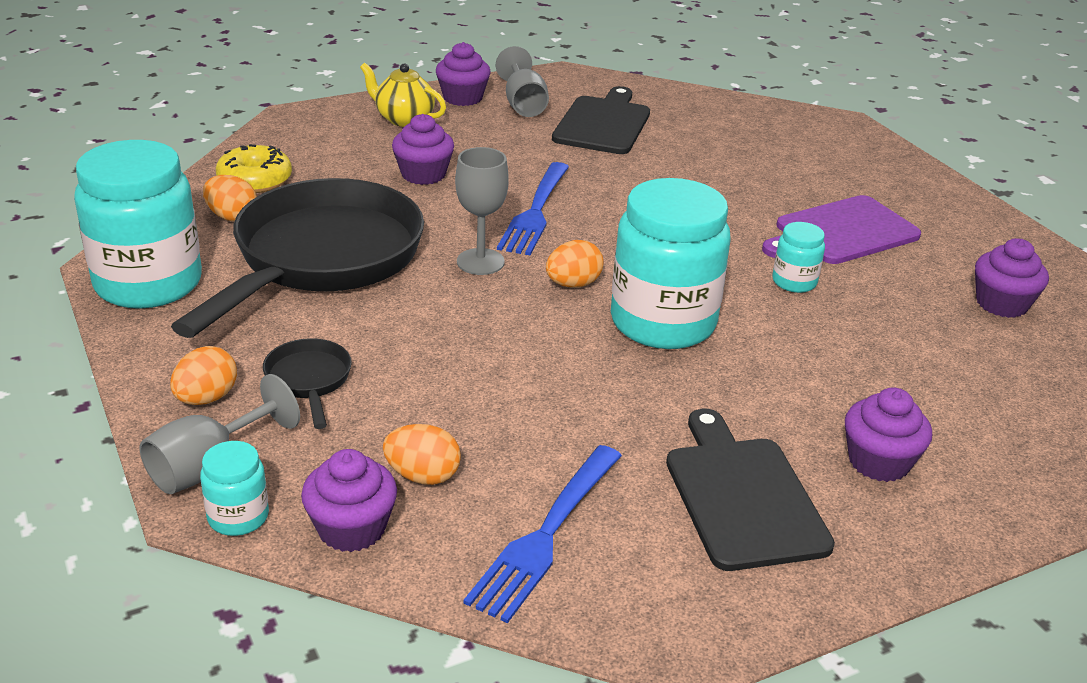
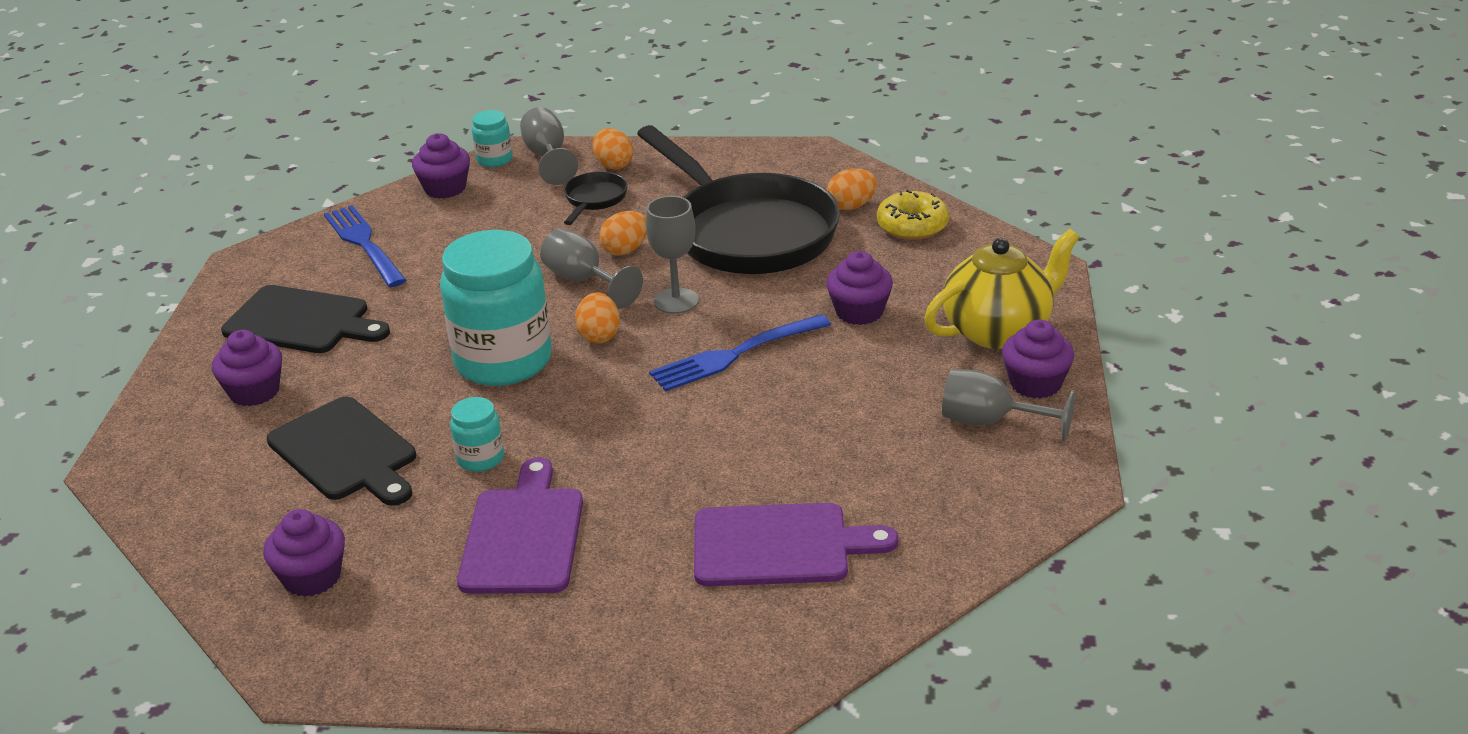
camera: 125 degrees right, 0 degrees up
turquoise jar [74,140,202,309] -> none
black pan [263,338,352,429] -> black pan turned 90 degrees counterclockwise [564,172,628,225]
yellow teapot [360,63,446,127] -> yellow teapot [924,229,1079,349], size x1.54
orange egg [383,424,461,485] -> orange egg moved to [599,211,647,255]
blue fork [497,162,569,255] -> blue fork turned 75 degrees counterclockwise [649,314,831,392]
black cutting board [552,86,650,154] -> black cutting board moved to [266,397,416,506]
none -> grey goblet [540,228,643,309]
none -> purple cutting board [694,503,898,586]

